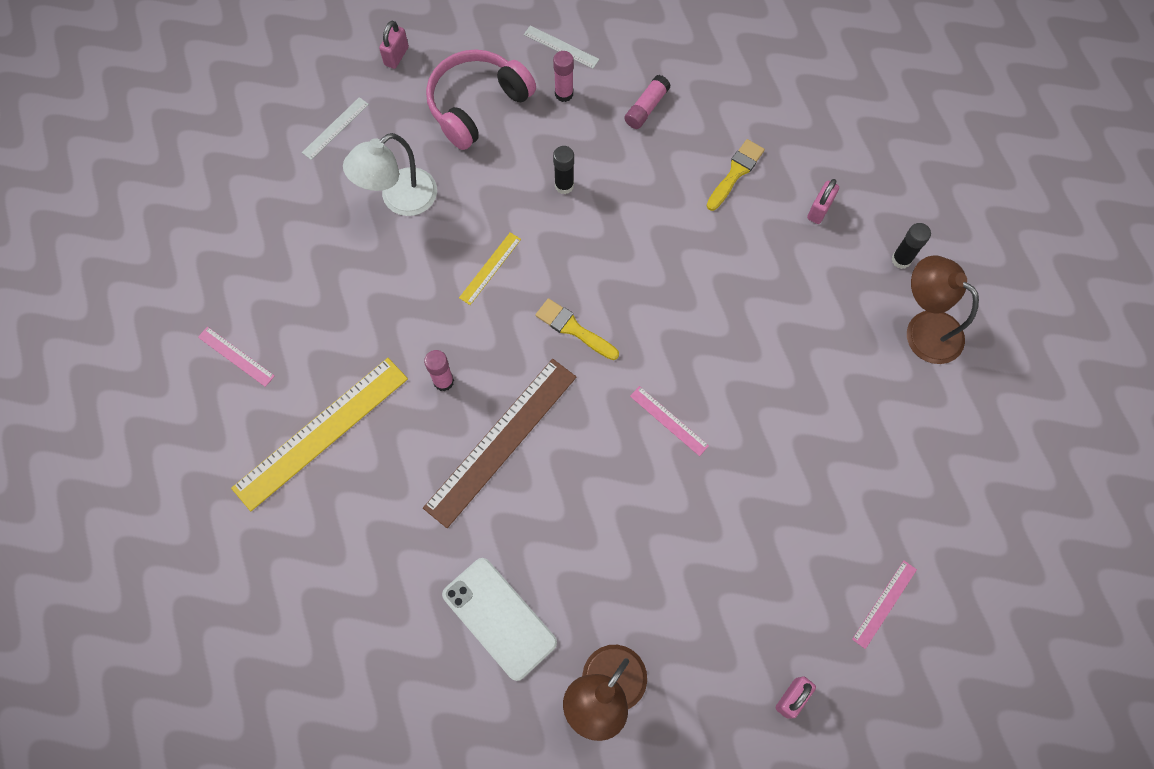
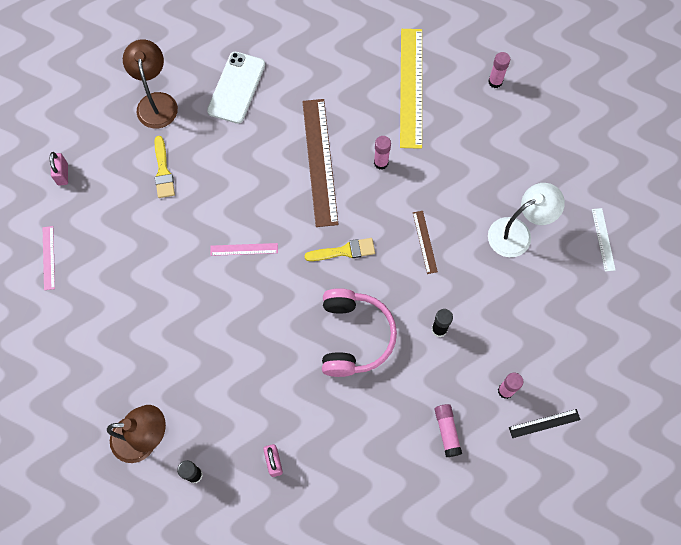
camera: 135 degrees right, 0 degrees up
pink ruler [198,327,275,387] -> pink glue stick [488,52,510,88]
white lamp [343,133,437,216] -> white lamp turned 60 degrees clockwise [488,183,565,257]
pink padlock [379,21,409,69] -> none
pink headphones [426,49,536,150] -> pink headphones moved to [322,288,397,377]
white phone [442,558,557,681] -> white phone turned 75 degrees counterclockwise [207,52,265,124]
yellow ruler [459,232,521,305] -> brown ruler [413,211,438,274]
white ruler [524,25,599,69] -> black ruler [509,409,581,438]
yellow brush [707,139,765,211] -> yellow brush moved to [155,136,175,198]

